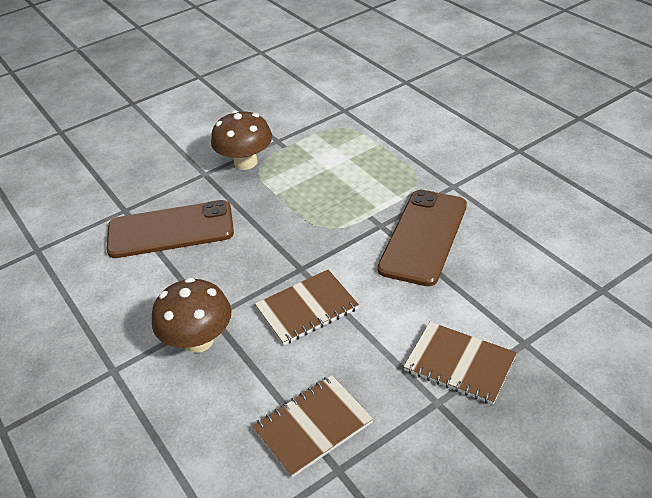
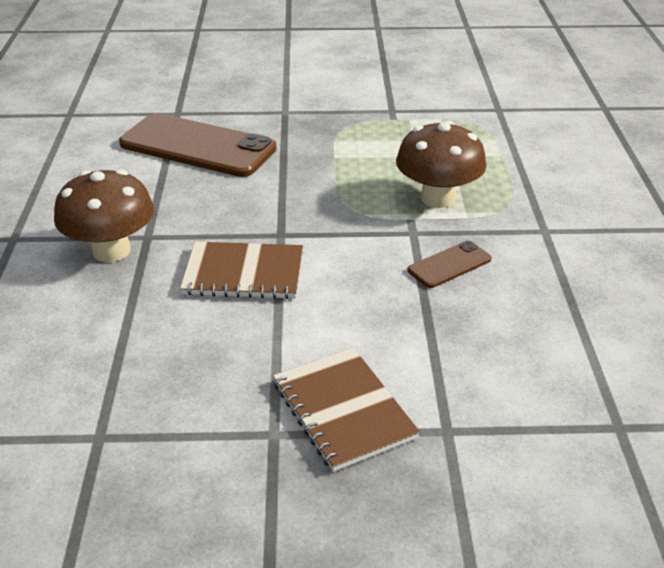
camera: 30 degrees right, 5 degrees down
brown mushroom [211,110,272,170] -> brown mushroom moved to [396,121,487,208]
brown notebook [252,375,373,478] -> none
brown phone [378,190,467,286] -> brown phone [408,241,491,288], size x0.46

